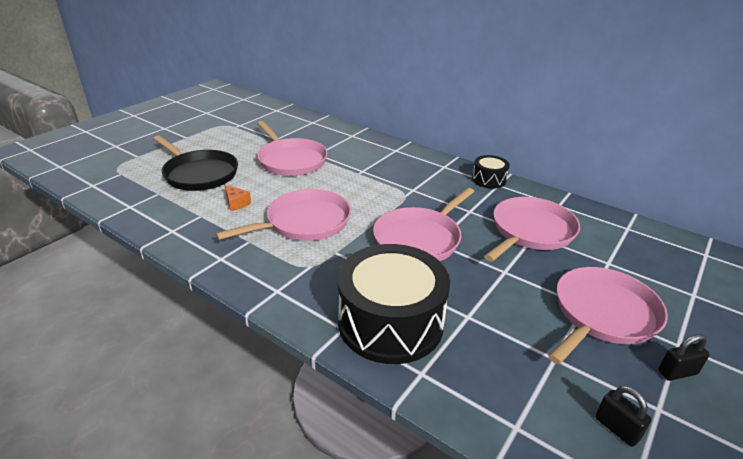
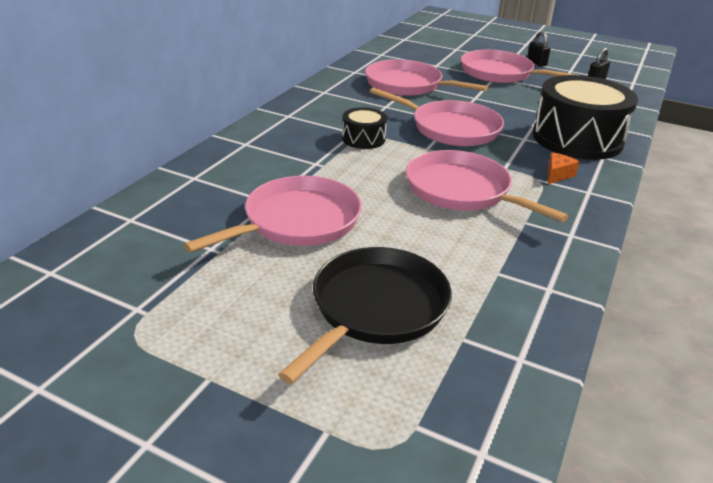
camera: 100 degrees left, 0 degrees up
orange cheese [225,185,251,211] -> orange cheese moved to [548,152,580,184]
black drum [472,155,510,189] -> black drum moved to [342,107,387,149]

